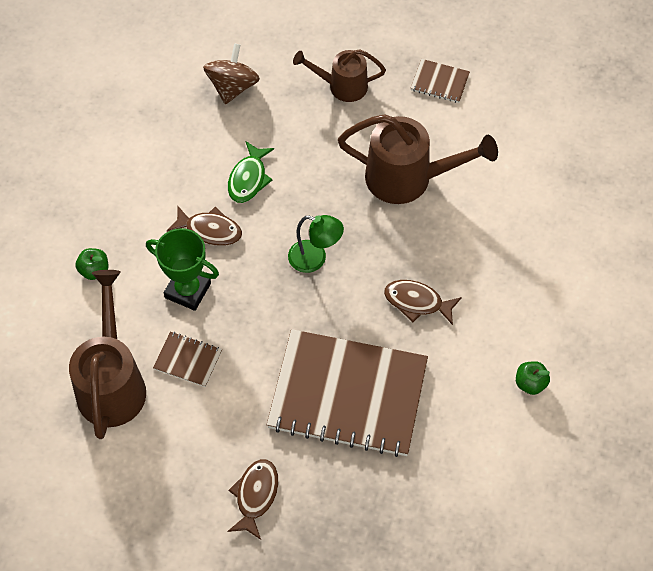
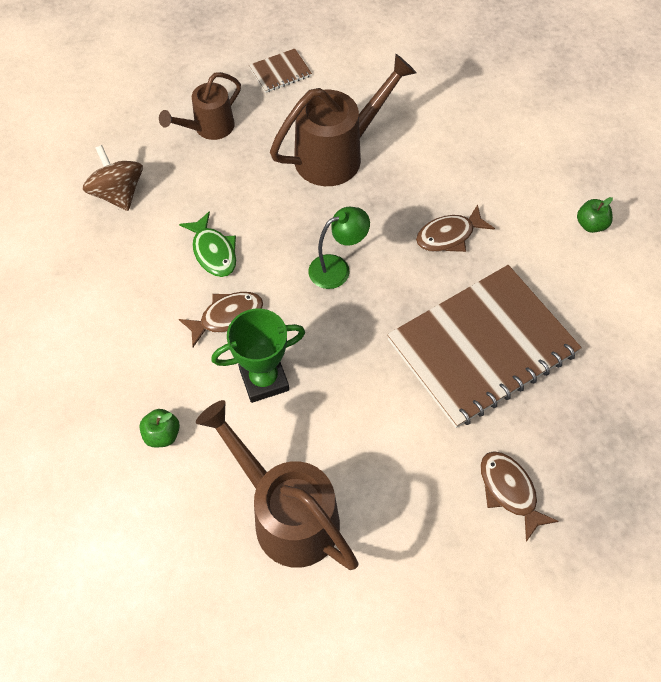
camera: 45 degrees left, 0 degrees up
brown notebook [153,332,222,387] -> none

